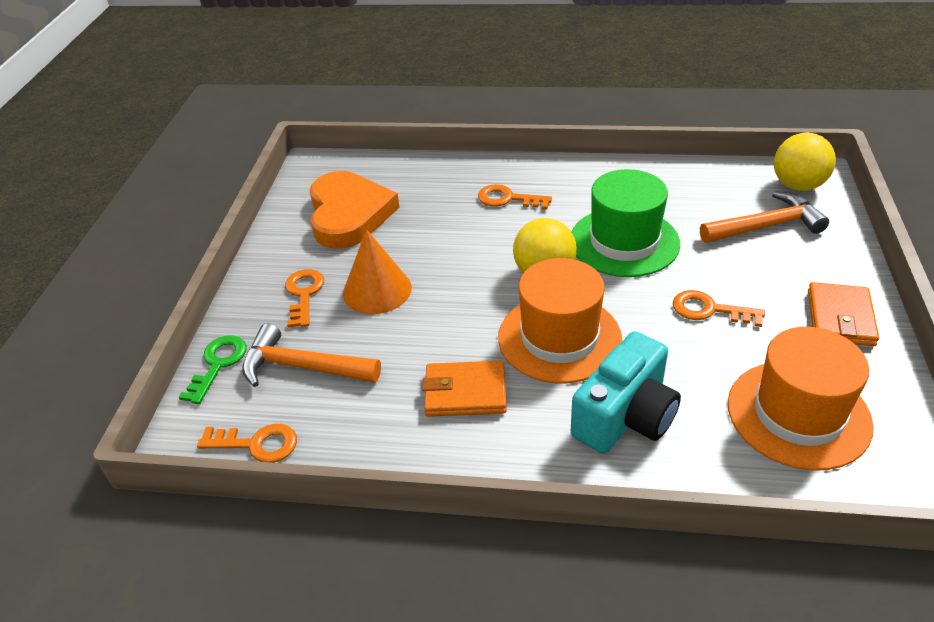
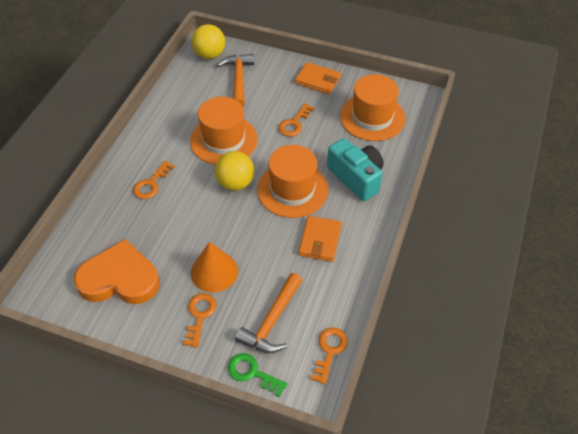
camera: 80 degrees left, 10 degrees up
orange key [285,269,324,328] -> orange key turned 90 degrees clockwise [183,293,217,348]
green hat [572,169,680,277] -> orange hat [190,96,257,165]

